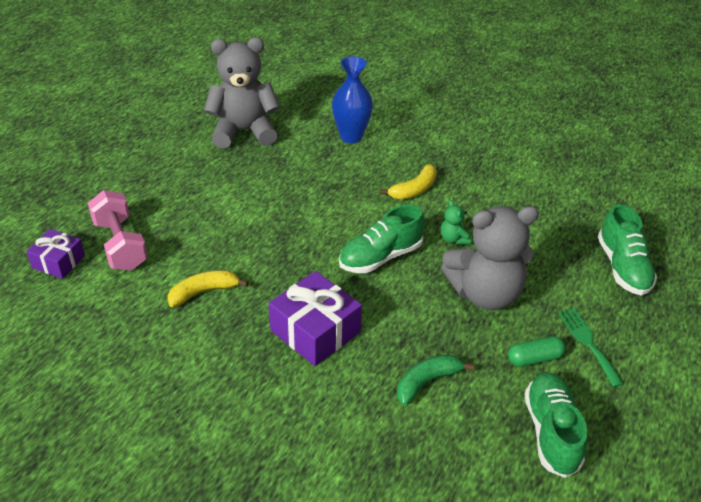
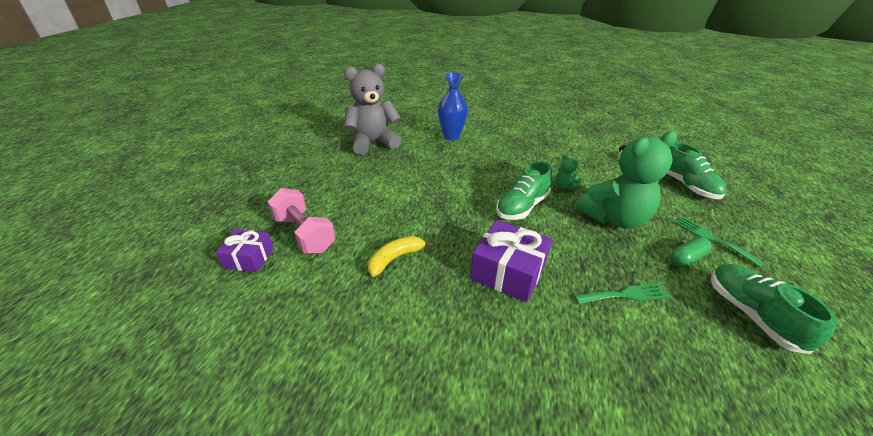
camera: 15 degrees left, 5 degrees down
yellow banana [380,164,437,199] -> none
green banana [397,355,474,406] -> green fork [574,283,671,304]
grey teddy bear [441,206,539,310] -> green teddy bear [576,131,677,229]

